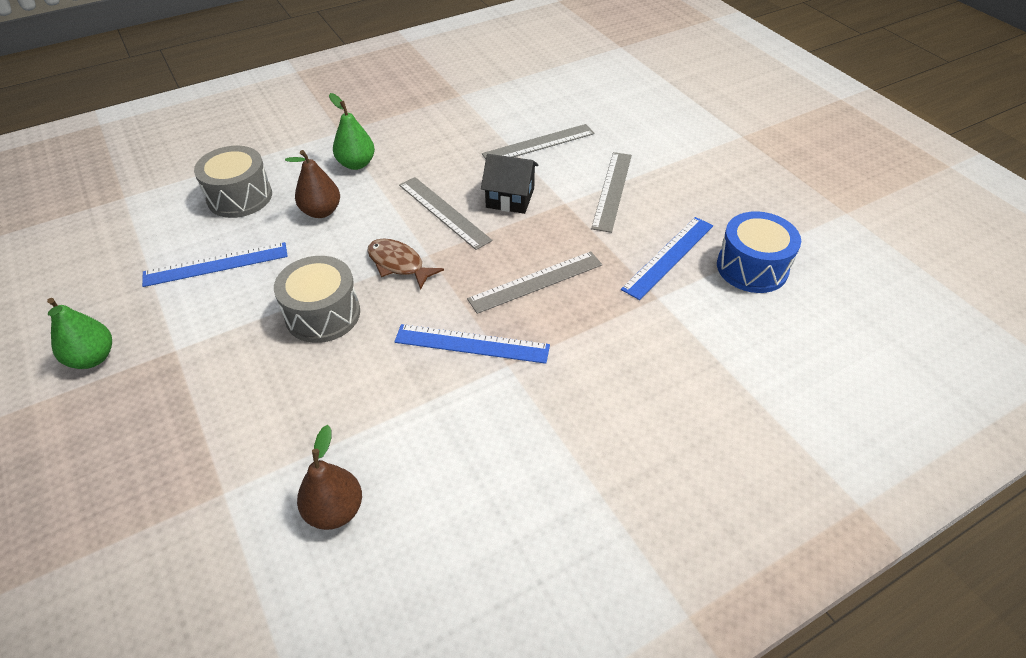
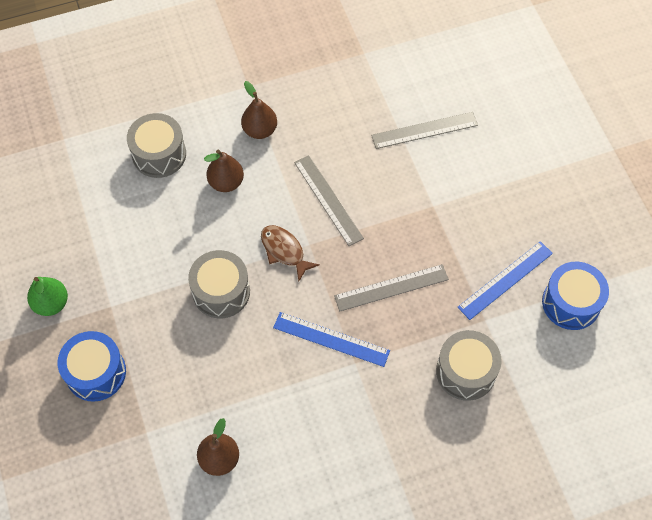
camera: 10 degrees right, 15 degrees up
blue ruler [142,242,288,287] -> none
green pear [329,93,375,170] -> brown pear [241,81,277,139]
black house [481,154,538,214] -> none
grey ruler [591,152,632,233] -> none
none -> blue drum [58,331,126,402]
none -> grey drum [436,330,502,401]

